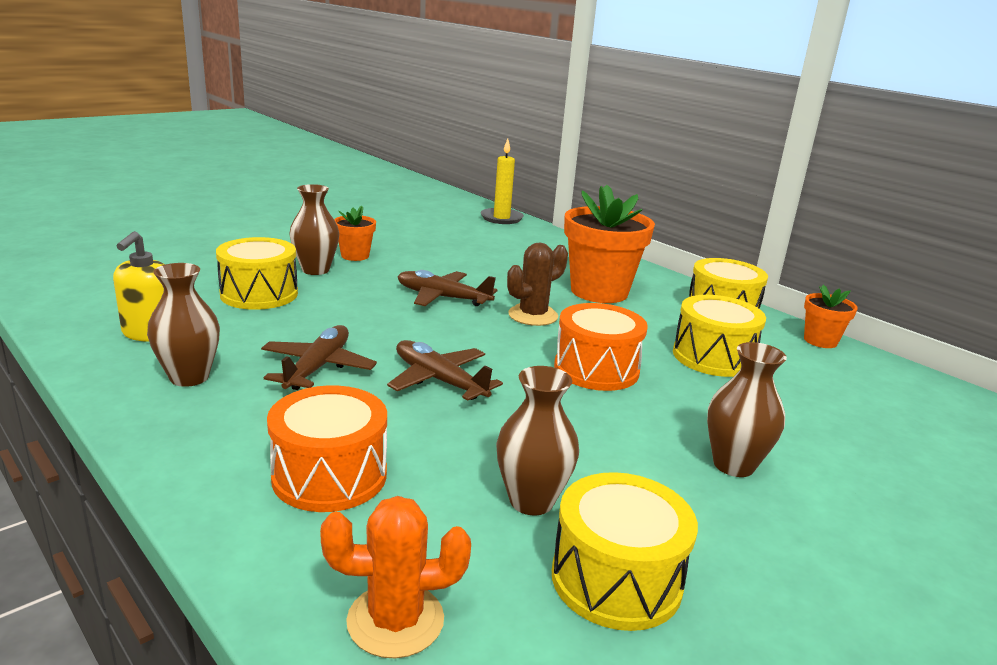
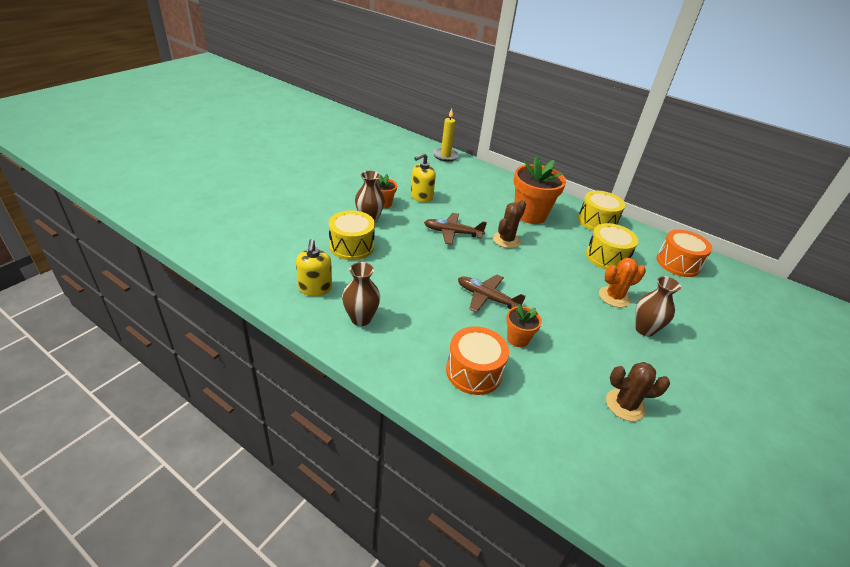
camera: 15 degrees left, 15 degrees up
brown plane [261,325,377,390] -> none
orange cactus [320,496,471,659] -> orange cactus moved to [599,258,646,307]
brown vase [496,366,579,515] -> none
yellow drum [552,472,698,631] -> brown cactus [606,362,670,421]
orange drum [554,303,648,391] -> orange drum moved to [657,230,712,277]
orange flower pot [804,285,858,348] -> orange flower pot moved to [506,304,542,347]
none -> yellow soap dispenser [411,153,436,203]

